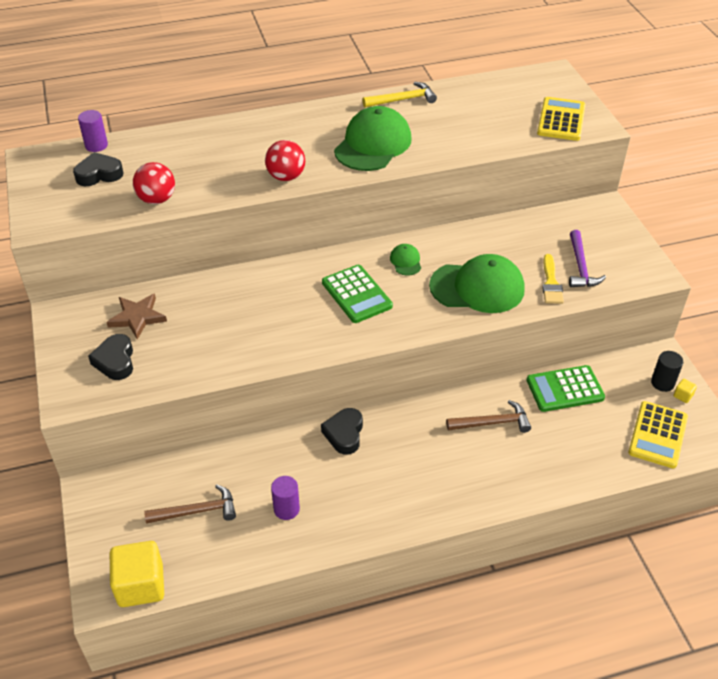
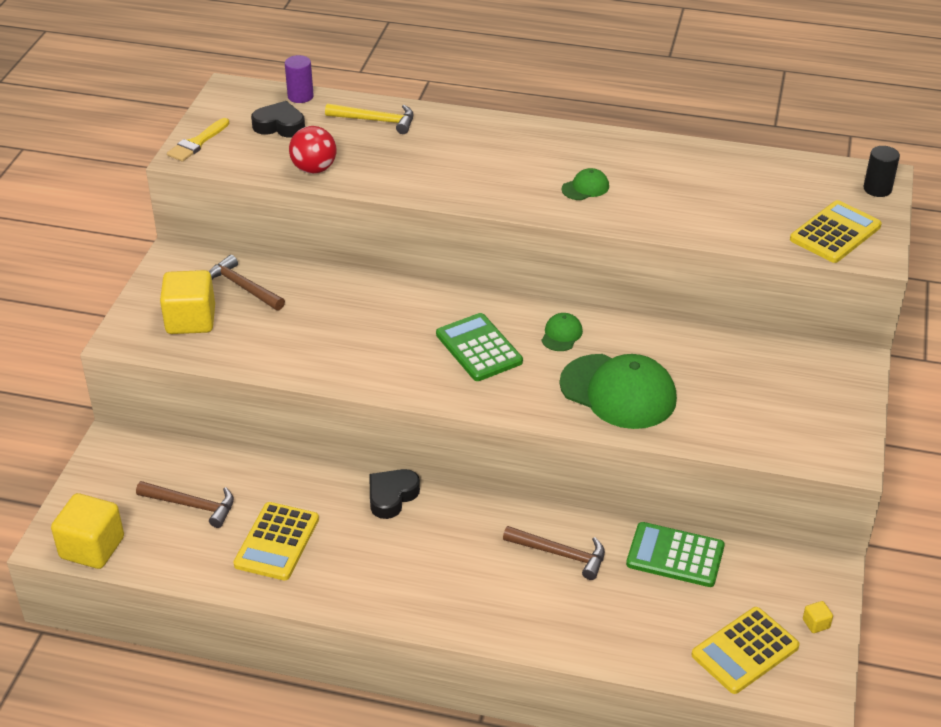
camera: 30 degrees right, 5 degrees down
black heart [88,334,133,380] -> yellow cube [160,270,215,334]
brown star [106,294,167,340] -> brown hammer [209,255,285,311]
red ball [265,140,305,181] -> none
purple cylinder [271,476,300,520] -> yellow calculator [233,502,319,580]
green calculator [322,265,393,323] -> green calculator turned 150 degrees clockwise [436,313,523,381]
green cap [334,106,412,171] -> green cap [562,168,609,200], size x0.44
yellow hammer [363,82,437,108] -> yellow hammer moved to [325,103,414,134]
yellow brush [542,254,564,304] -> yellow brush moved to [167,118,229,162]
purple hammer [569,230,606,287] -> none
black cylinder [651,351,683,392] -> black cylinder moved to [864,146,900,197]

